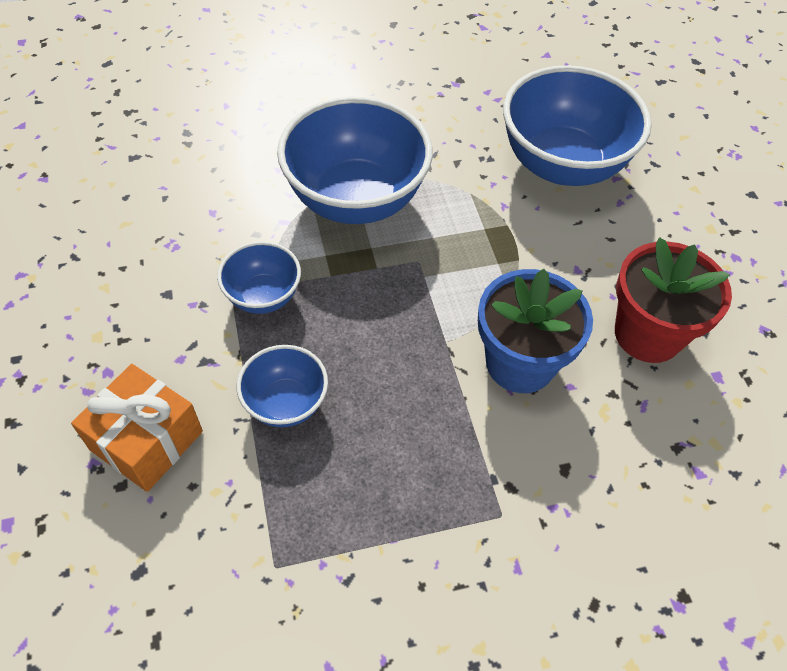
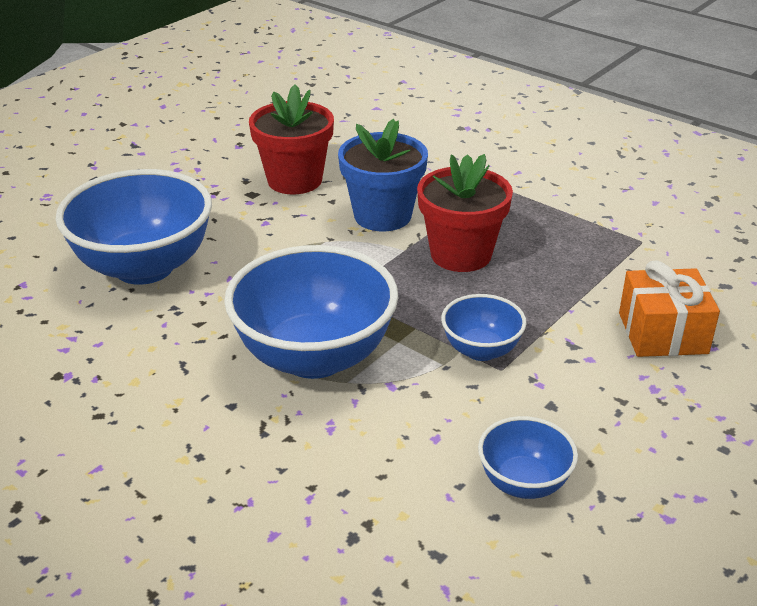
camera: 125 degrees left, 20 degrees down
blue bowl [237,345,328,427] -> blue bowl moved to [478,416,578,499]
none -> red flower pot [417,154,513,272]

